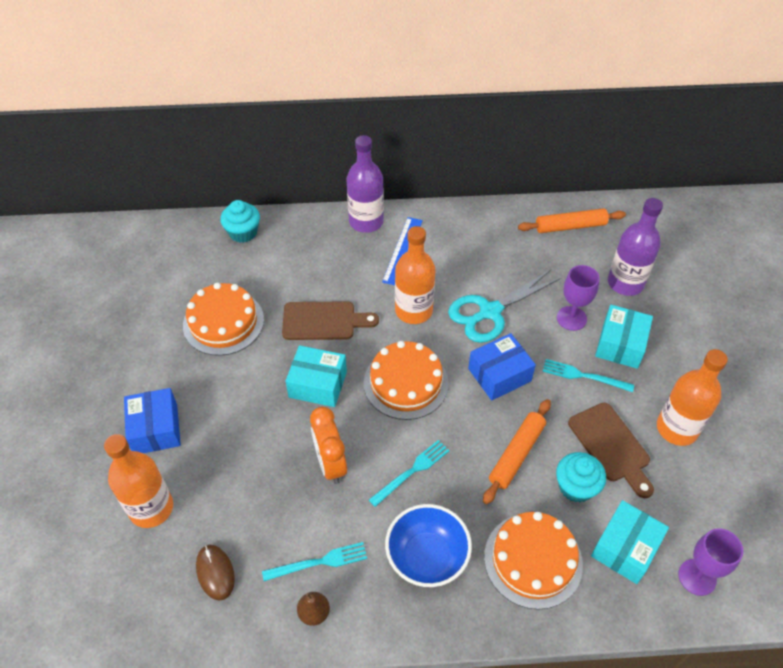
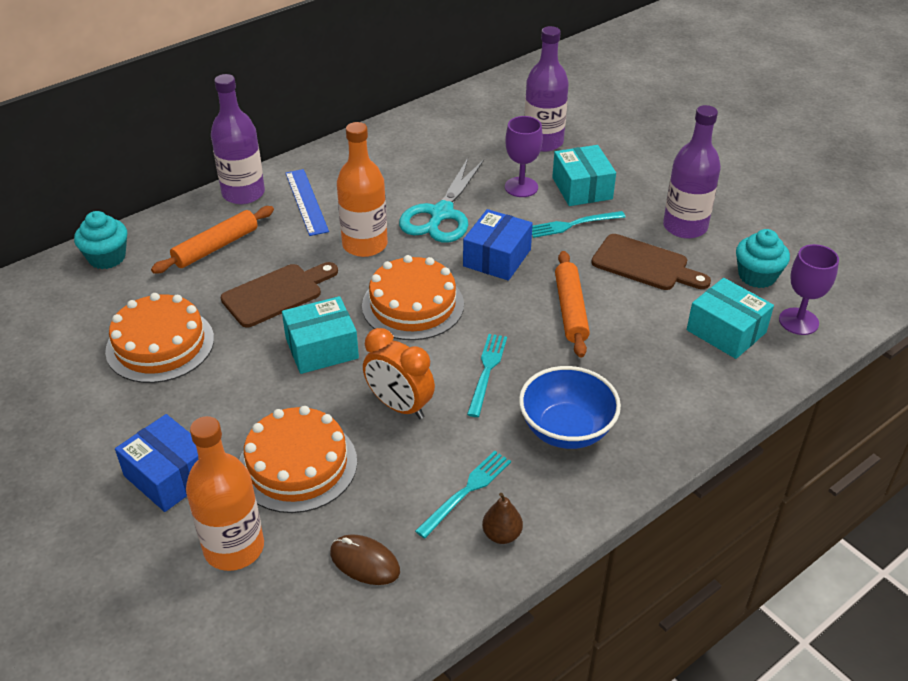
camera: 35 degrees left, 10 degrees down
orange cake [484,512,583,610] -> orange cake moved to [239,406,357,513]
orange rolling pin [518,208,626,233] -> orange rolling pin moved to [151,206,274,273]
turquoise cupcake [556,452,606,503] -> turquoise cupcake moved to [736,229,790,288]
turquoise box [591,500,669,584] -> turquoise box turned 45 degrees counterclockwise [687,278,774,359]
orange bottle [657,349,728,446] -> purple bottle [663,105,721,239]

